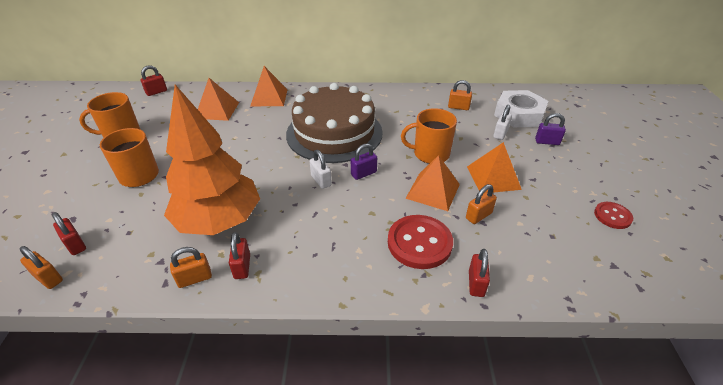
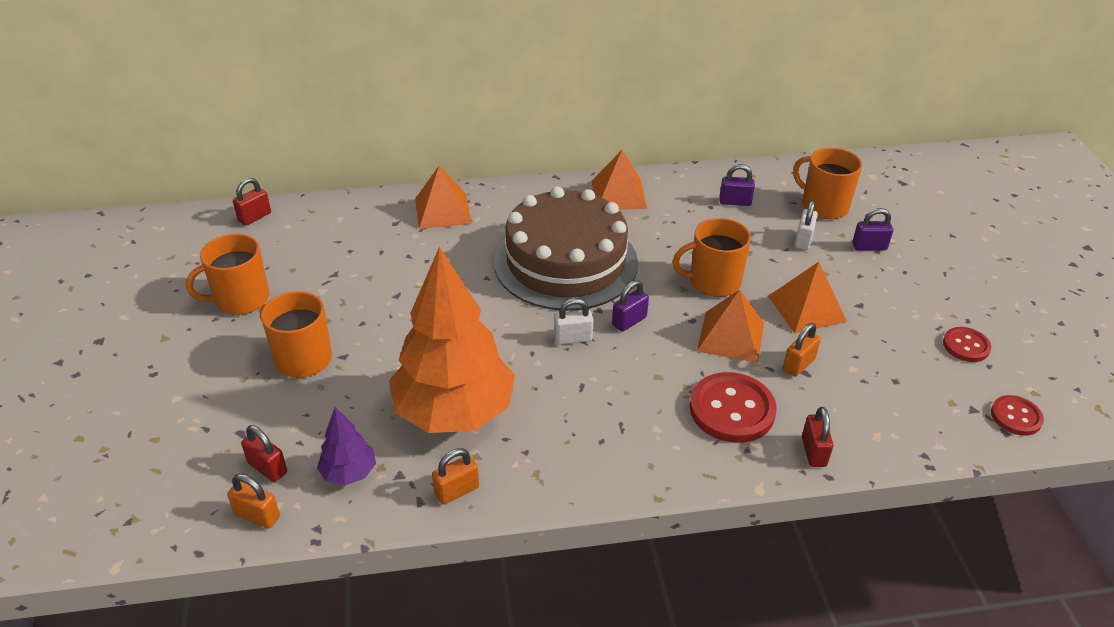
camera: 10 degrees left, 0 degrees up
orange pyramid [198,78,239,121] -> orange pyramid moved to [592,150,647,210]
red padlock [229,232,250,279] -> none
white padlock [310,150,332,189] -> white padlock turned 60 degrees counterclockwise [554,298,594,345]
orange padlock [448,80,472,110] -> purple padlock [719,164,755,206]
white nut [494,90,548,127] -> orange mug [793,148,862,219]
none -> purple tree [317,407,376,485]
none -> red button [991,395,1044,436]

